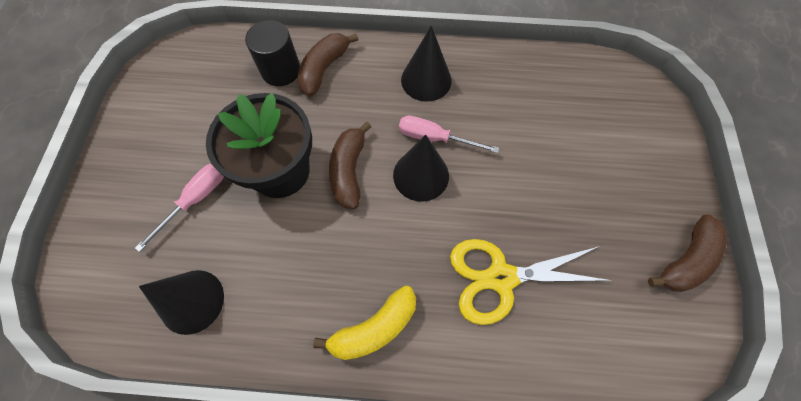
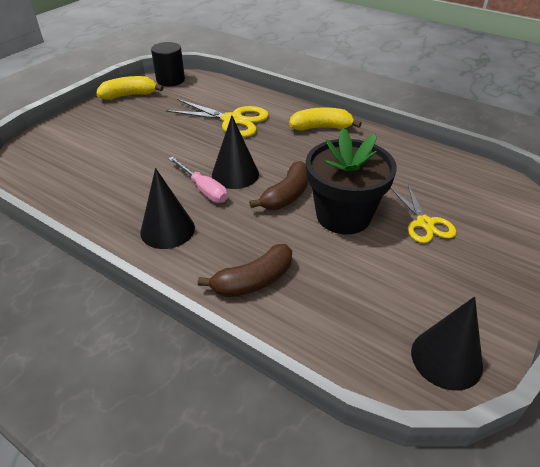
camera: 150 degrees left, 25 degrees down
pink screwdriver [135,164,224,252] -> yellow scissors [391,185,456,243]
black cone [139,270,224,335] -> black cone moved to [411,296,483,391]
black cylinder [245,20,300,86] -> black cylinder moved to [151,42,185,86]
brown banana [648,214,727,292] -> yellow banana [96,76,164,100]

